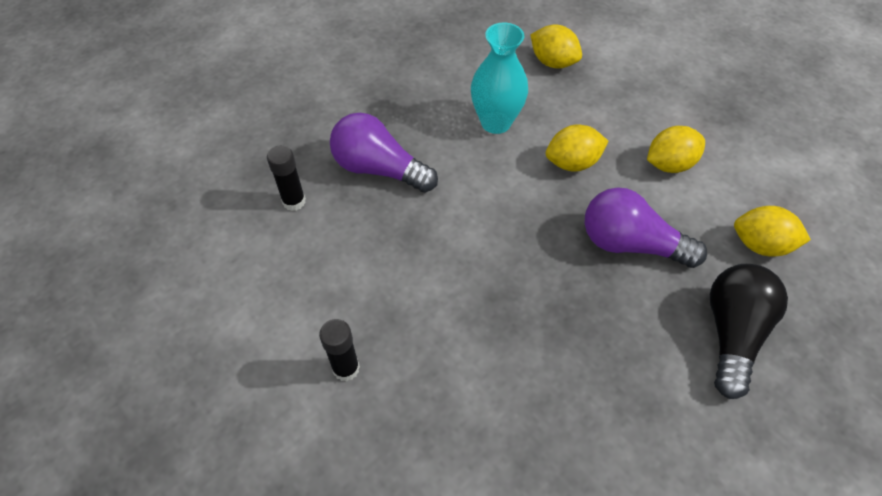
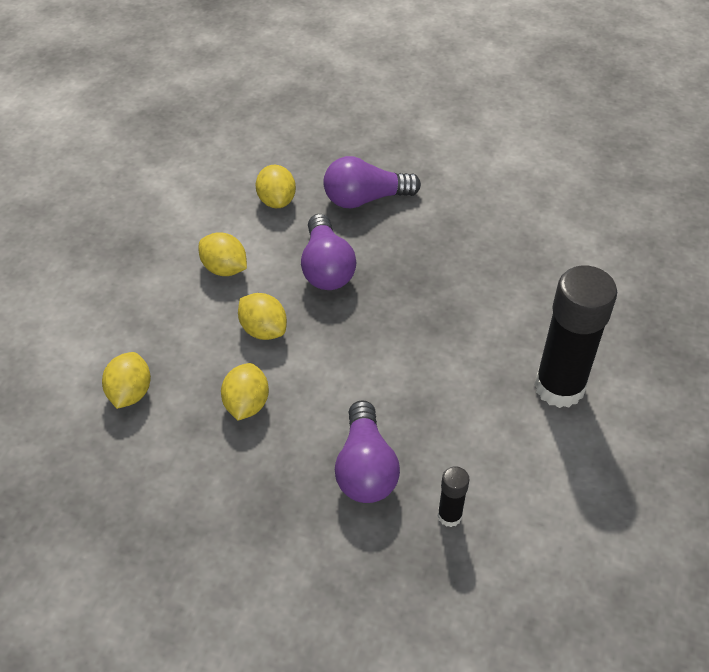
camera: 120 degrees left, 5 degrees down
black glue stick [319,319,360,381] -> black glue stick [534,265,617,408], size x2.22
turquoise vase [471,22,528,134] -> yellow lemon [221,363,269,420]
black light bulb [710,264,788,399] -> purple light bulb [323,156,421,208]

